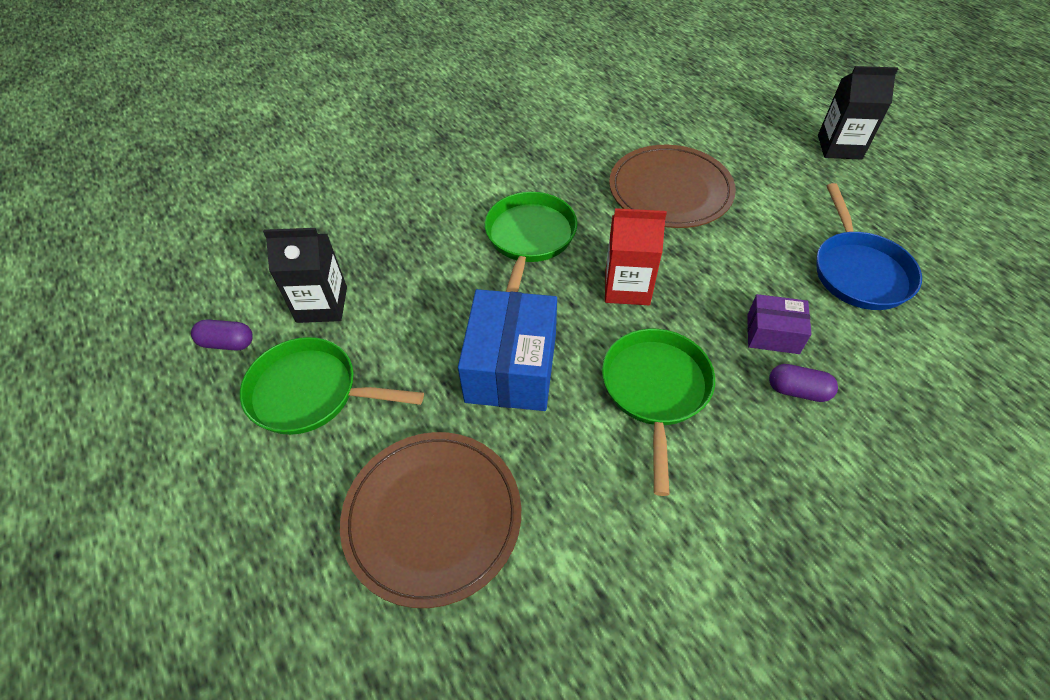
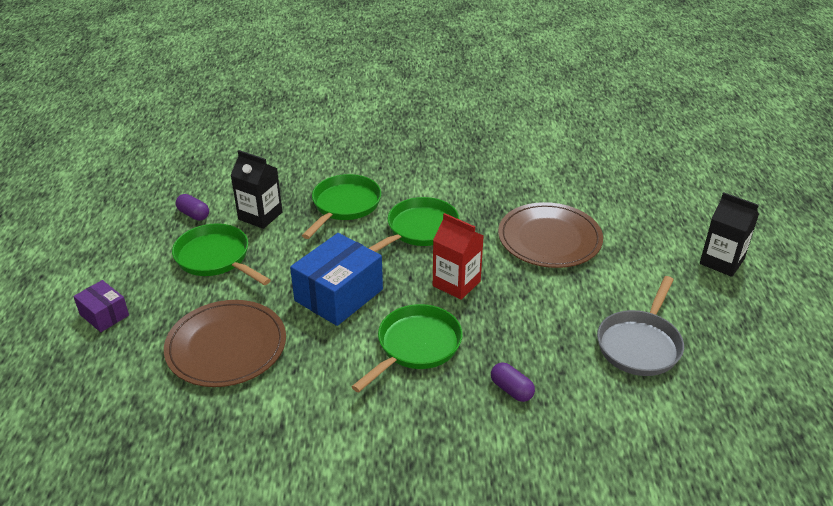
camera: 30 degrees right, 15 degrees down
purple box [747,294,811,354] -> purple box moved to [73,280,129,332]
blue pan [817,183,922,310] -> grey pan [597,276,684,376]
none -> green pan [302,174,381,239]

